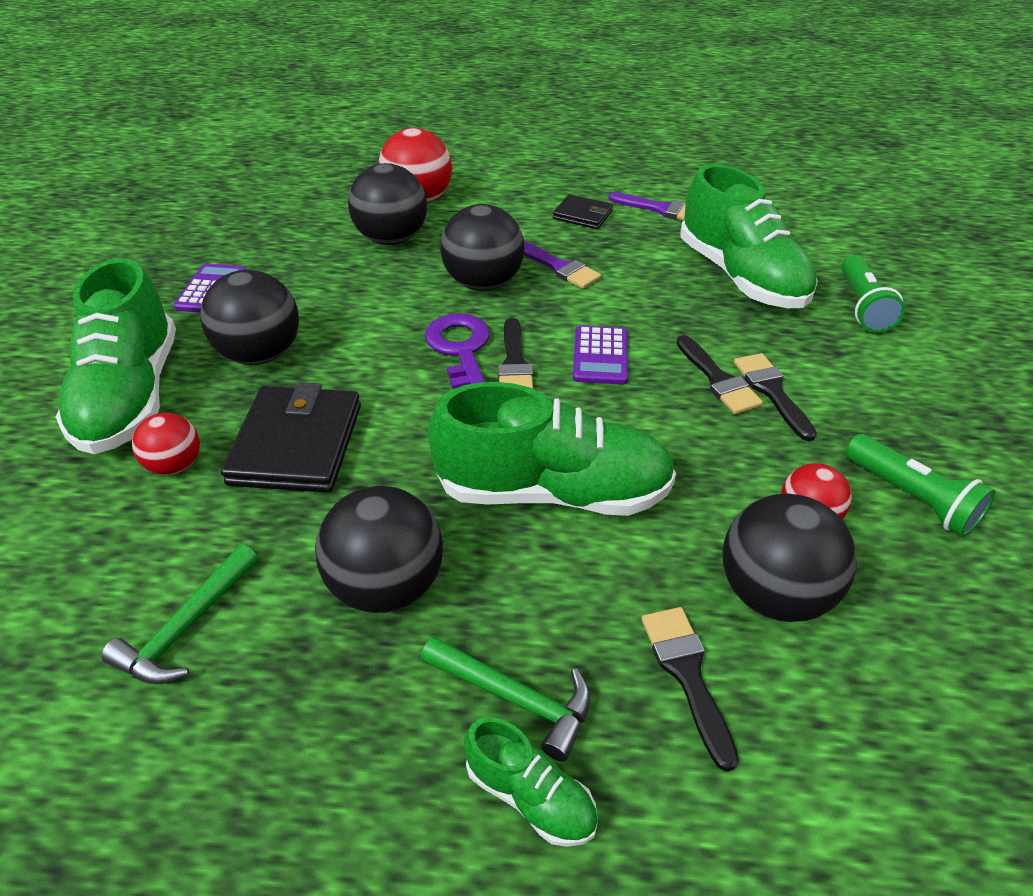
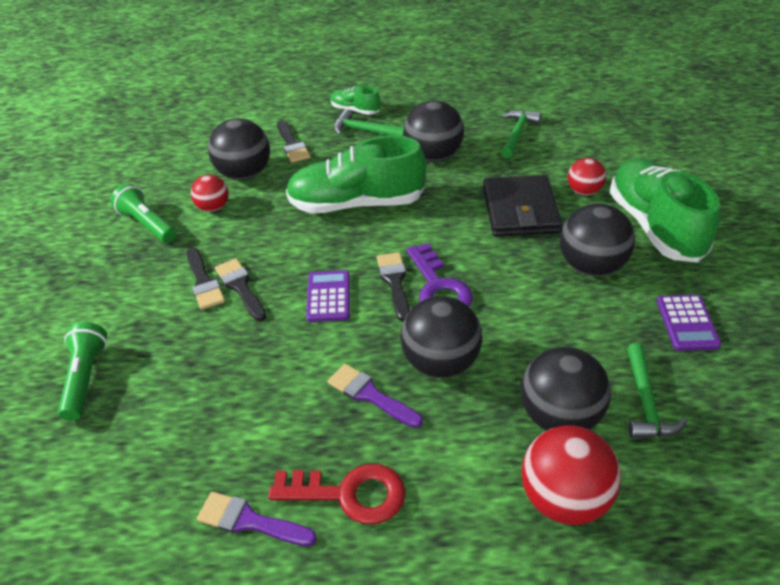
camera: 175 degrees right, 0 degrees up
black wallet [553,194,613,229] -> red key [268,464,406,524]
green shoe [681,164,818,308] -> none
none -> green hammer [627,343,687,439]

